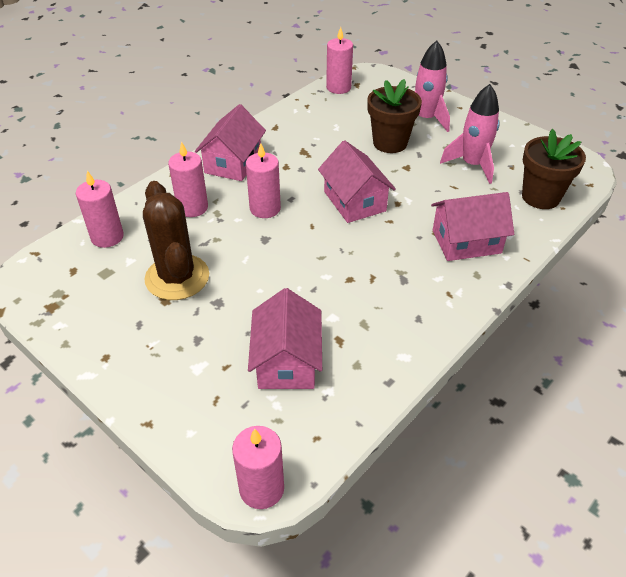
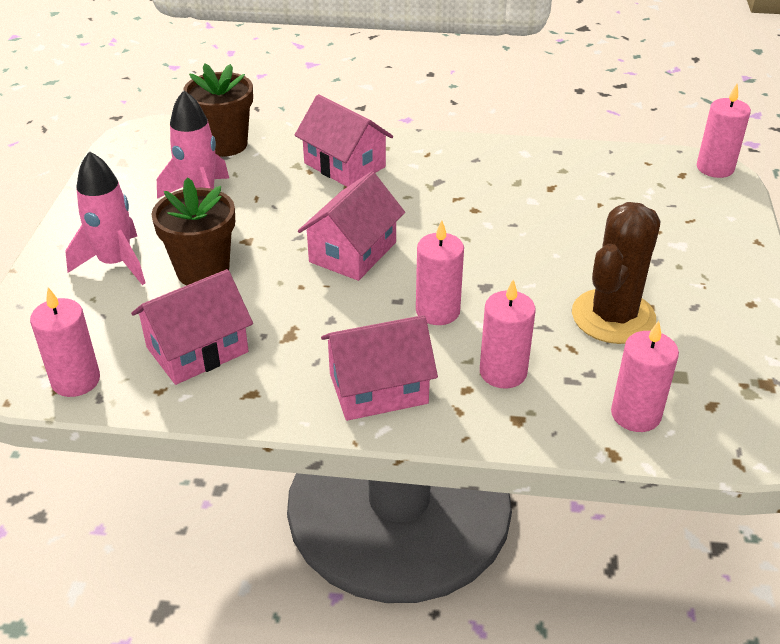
camera: 125 degrees left, 5 degrees down
pink house [248,288,322,389] -> pink house moved to [131,269,253,385]

